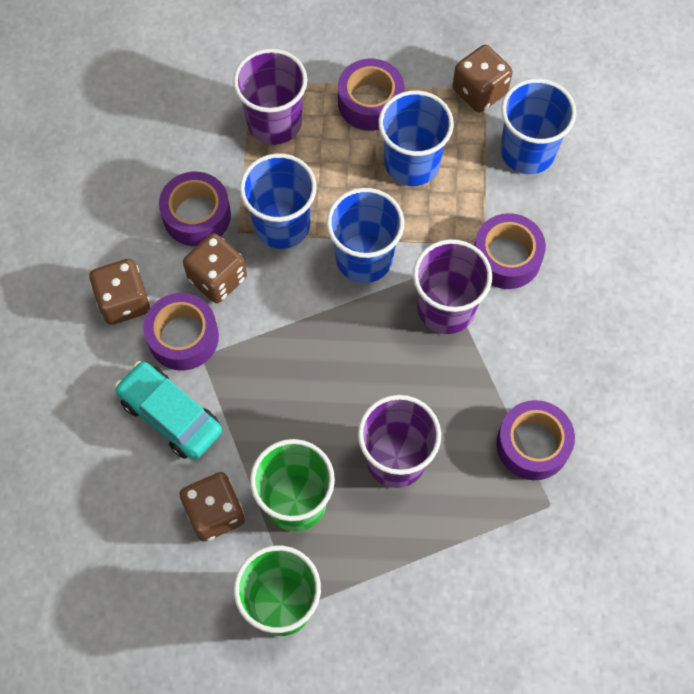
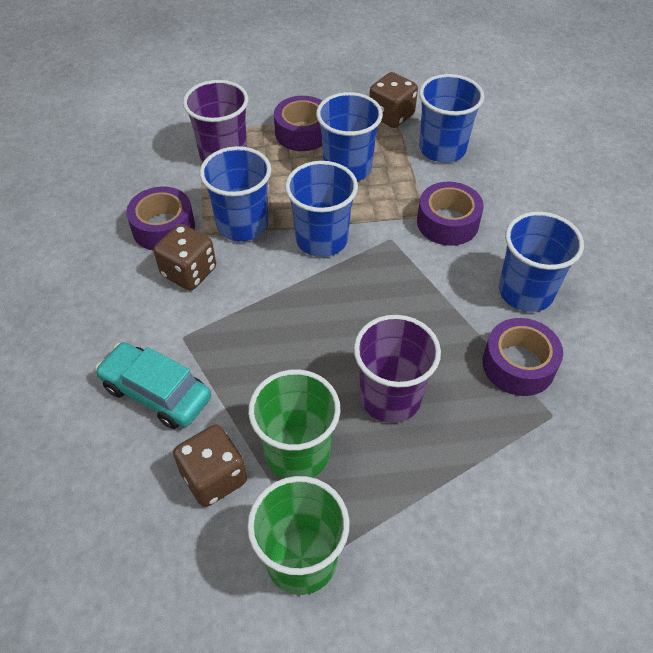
camera: 10 degrees left, 15 degrees down
brown dice [89,259,150,325] -> none
purple tape [143,293,219,370] -> none
purple cup [413,239,492,334] -> none
none -> blue cup [499,212,584,312]

